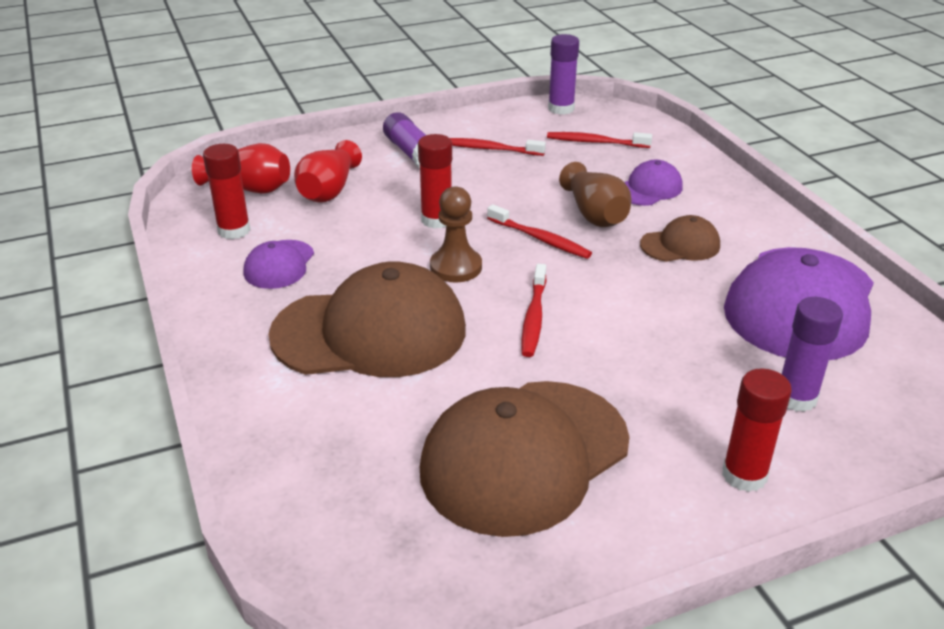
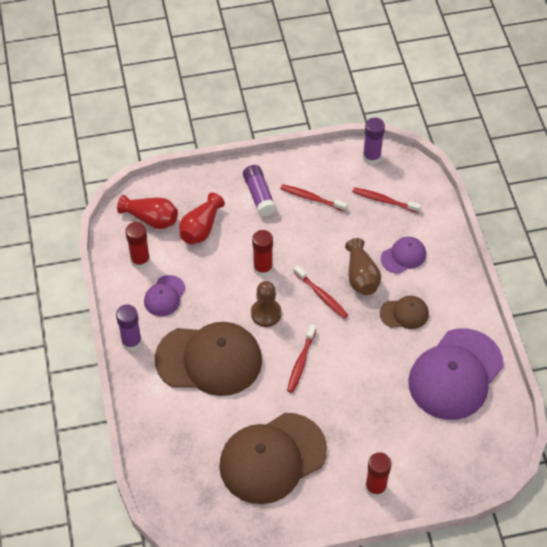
camera: 10 degrees right, 20 degrees up
purple glue stick [782,297,843,412] -> purple glue stick moved to [116,304,142,351]

